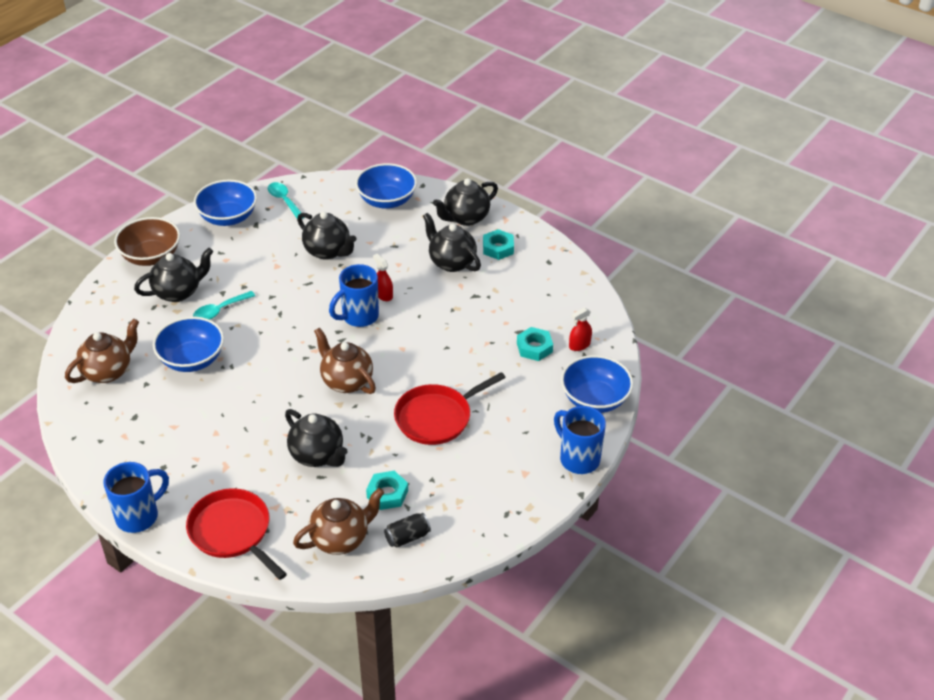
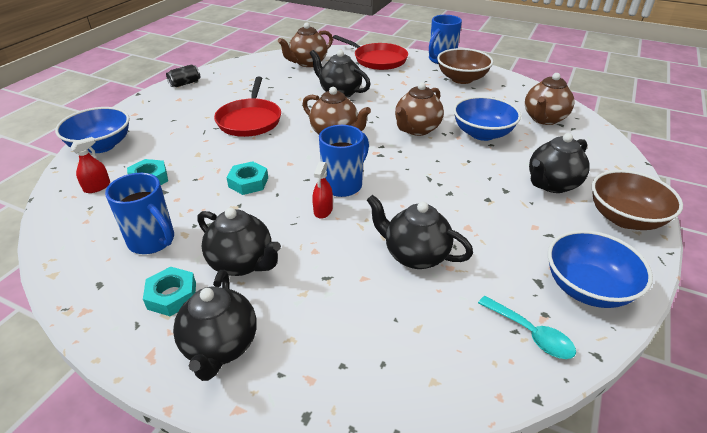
camera: 170 degrees right, 5 degrees down
turquoise spoon [193,291,255,320] -> none
blue bowl [355,163,417,209] -> none
turquoise nut [366,471,408,510] -> turquoise nut moved to [227,161,268,195]
red spray bottle [373,254,393,301] -> red spray bottle turned 60 degrees clockwise [312,161,333,219]
black can [384,513,431,548] -> black can moved to [166,64,200,87]
red pan [394,372,506,445] -> red pan turned 135 degrees clockwise [214,77,281,137]
black teapot [433,178,498,226] -> black teapot turned 135 degrees clockwise [173,270,257,381]
blue mug [554,406,606,474] -> blue mug moved to [105,173,174,254]
none -> brown teapot [395,82,444,136]
none -> brown bowl [437,48,493,84]

